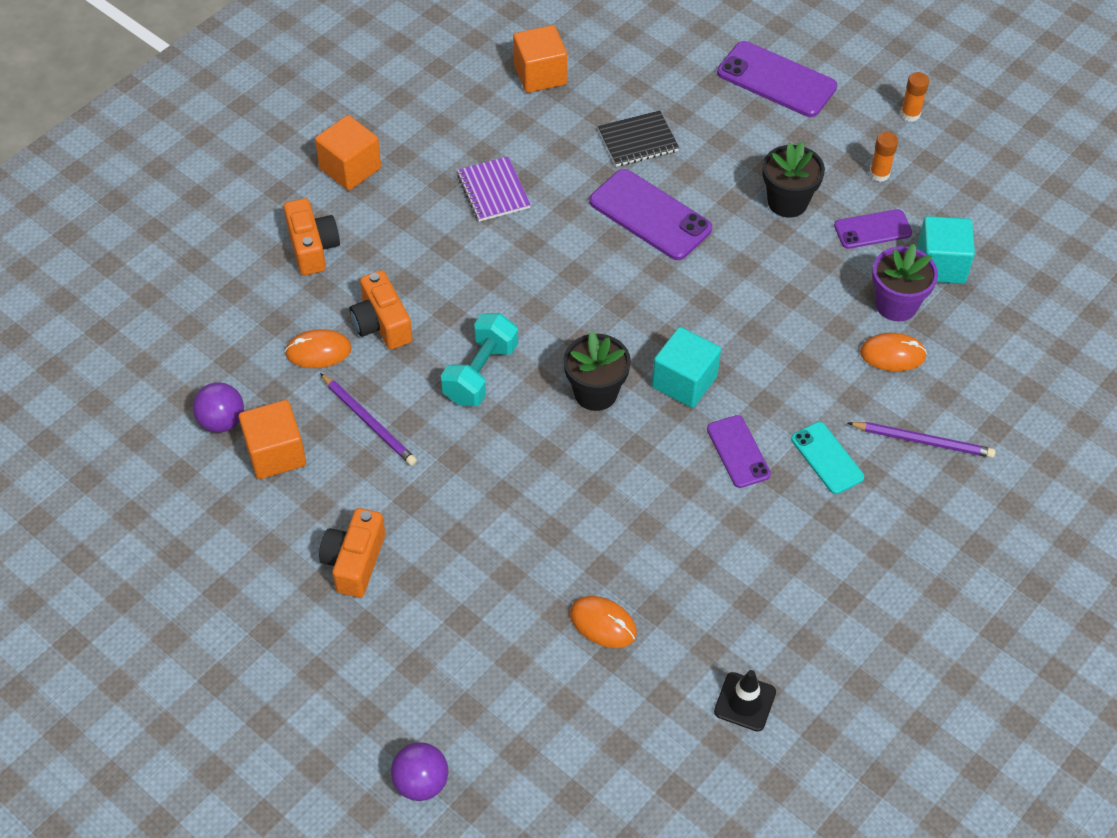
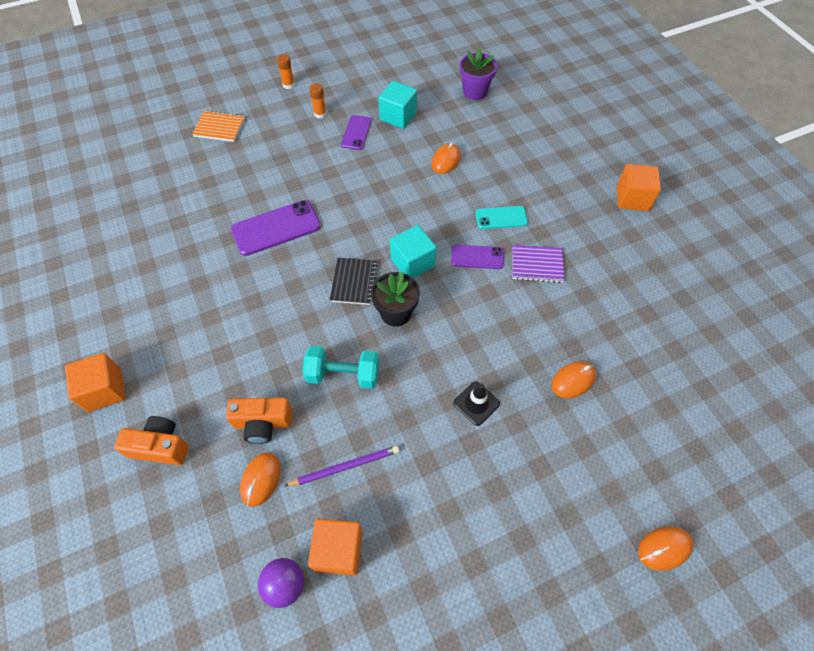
camera: 65 degrees left, 5 degrees up
orange camera [319,508,385,598] -> none
purple ball [391,742,448,801] -> orange mouse [638,526,693,571]
turquoise dumbbell [441,314,518,406] -> turquoise dumbbell turned 45 degrees counterclockwise [303,346,379,389]
purple notebook [457,157,531,222] -> purple notebook moved to [512,245,564,283]
orange cube [513,25,567,93] -> orange cube moved to [616,164,661,211]
black notebook [598,111,679,167] -> black notebook moved to [330,258,378,305]
black traffic cone [714,670,776,731] -> black traffic cone moved to [453,381,500,426]
purple phone [717,41,837,117] -> orange notebook [192,110,245,142]
black flower pot [762,142,825,218] -> none
purple pencil [848,422,995,458] -> none
purple flower pot [872,244,938,322] -> purple flower pot moved to [460,48,497,100]

